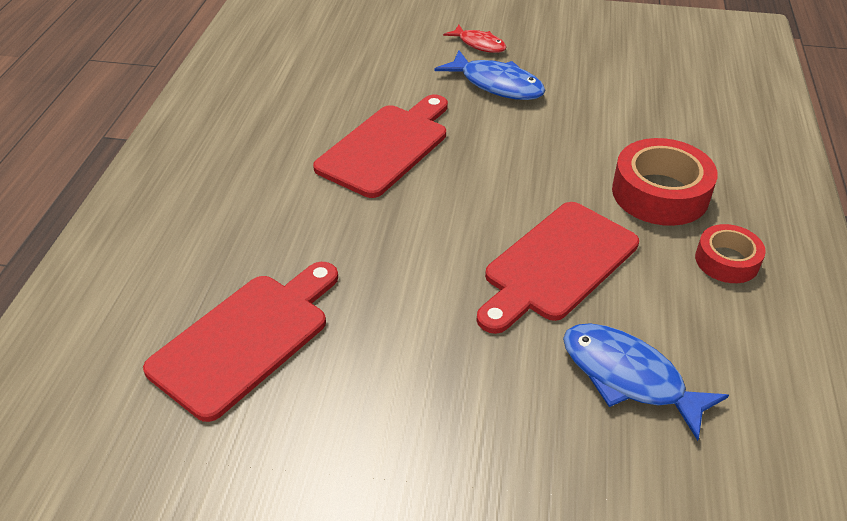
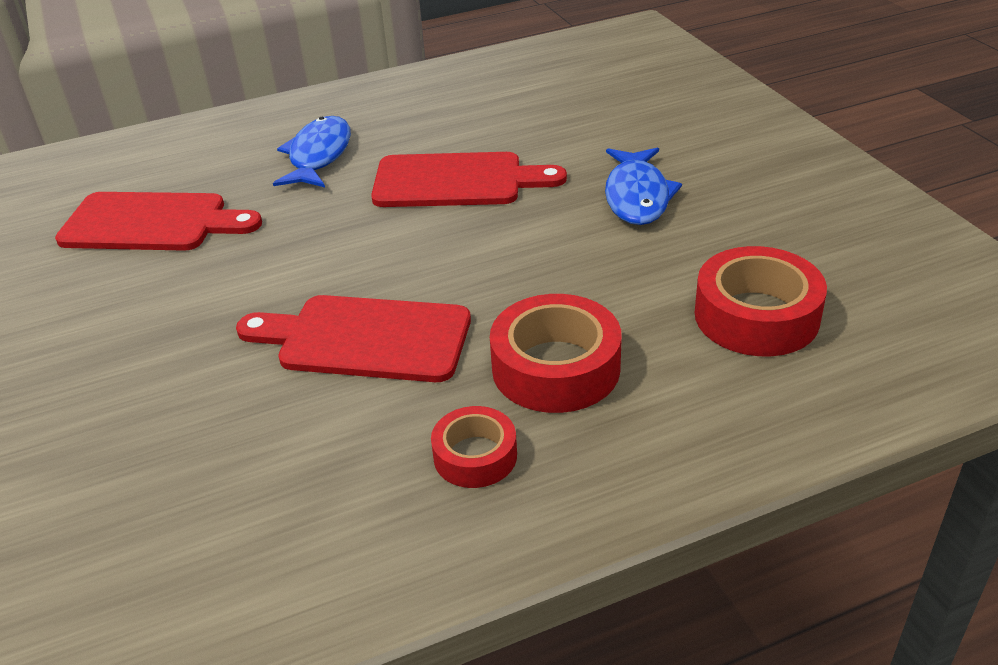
camera: 60 degrees right, 5 degrees down
red fish [443,24,507,53] -> none
blue fish [563,323,729,441] -> blue fish moved to [273,116,351,187]
none -> red tape [695,246,827,356]

